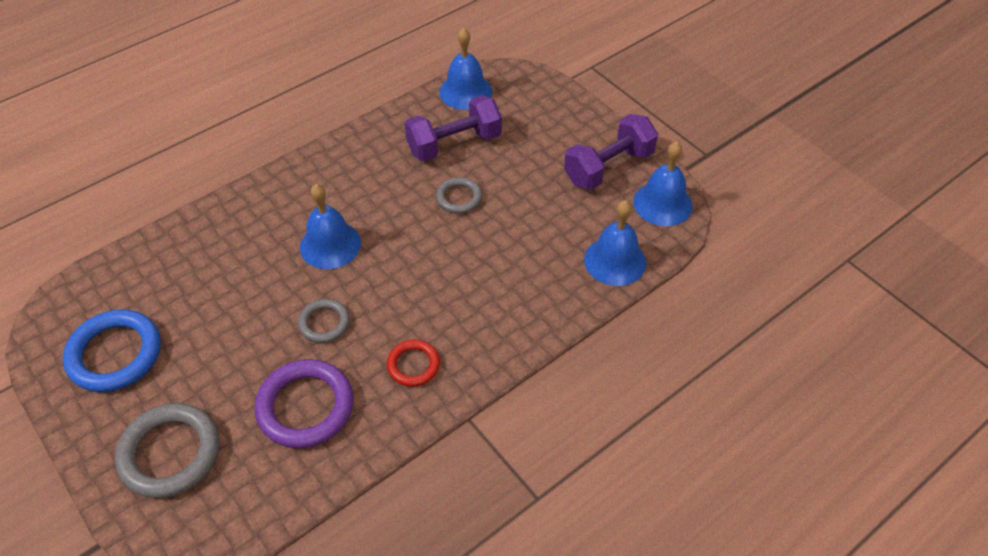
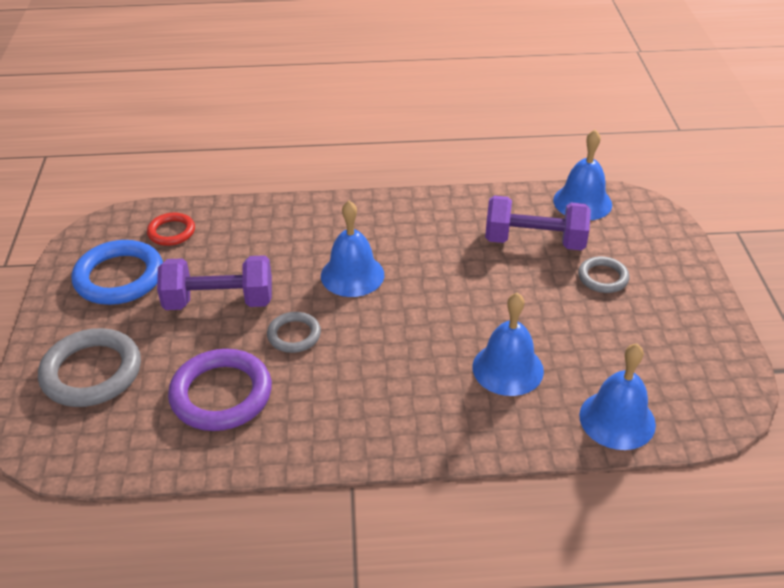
camera: 35 degrees right, 10 degrees down
red ring [387,340,440,387] -> red ring moved to [147,213,195,246]
grey ring [436,177,482,214] -> grey ring moved to [578,256,630,293]
purple dumbbell [564,114,658,190] -> purple dumbbell moved to [157,255,272,310]
blue bell [633,141,692,226] -> blue bell moved to [472,293,544,396]

